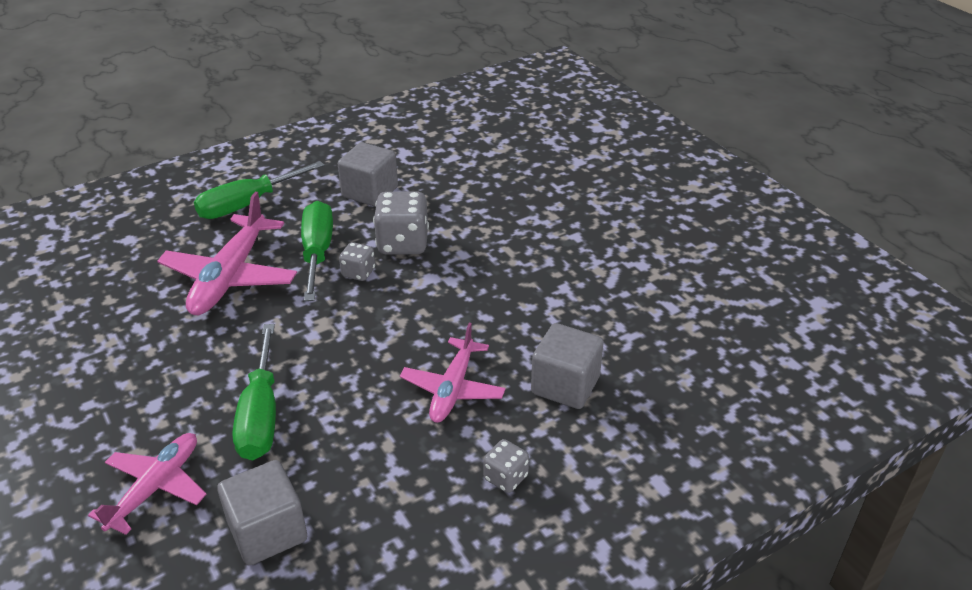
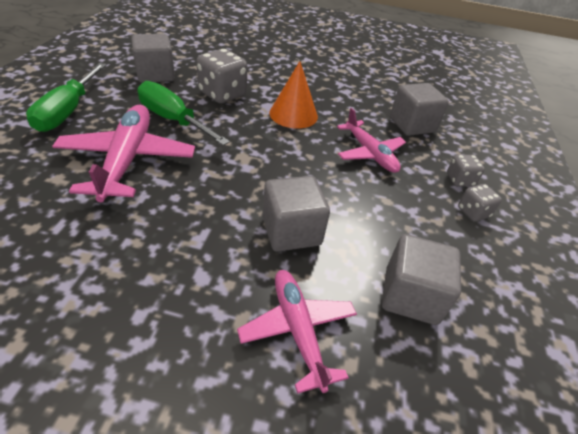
camera: 50 degrees left, 5 degrees up
pink plane [157,192,297,315] -> pink plane turned 150 degrees counterclockwise [52,105,195,202]
green screwdriver [232,324,276,460] -> grey cube [263,176,330,252]
grey dice [339,242,375,281] -> grey dice moved to [458,184,502,222]
none -> orange cone [269,61,318,129]

